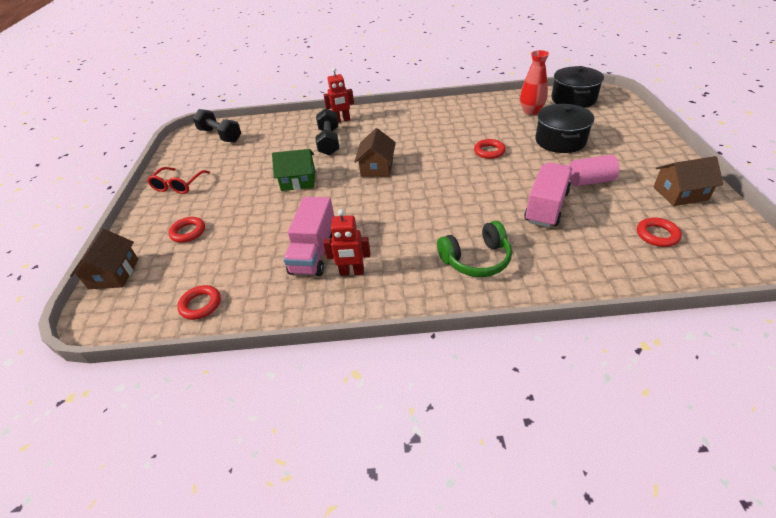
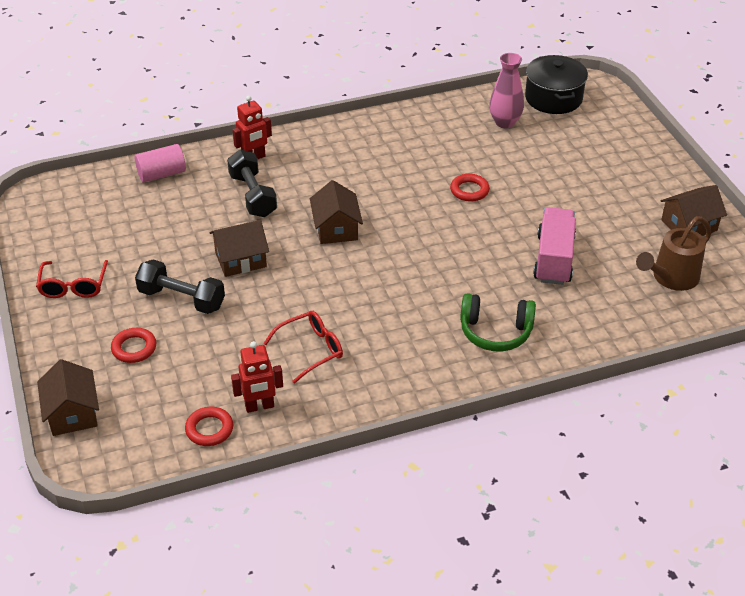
camera: 20 degrees left, 0 degrees up
black dumbbell [193,109,241,142] -> black dumbbell moved to [135,259,225,314]
green house [272,149,315,191] -> brown house [209,220,269,277]
pink truck [283,197,334,276] -> red glasses [264,311,343,384]
red robot [323,209,370,276] -> red robot moved to [231,341,283,413]
green headphones [437,221,512,277] -> green headphones turned 45 degrees clockwise [460,293,536,351]
red vase [520,50,549,115] -> pink vase [489,53,524,128]
black pot [535,104,594,153] -> none
pink cylinder [569,155,620,186] -> pink cylinder moved to [135,144,186,182]
red ring [637,218,682,247] -> brown watering can [636,216,712,291]

